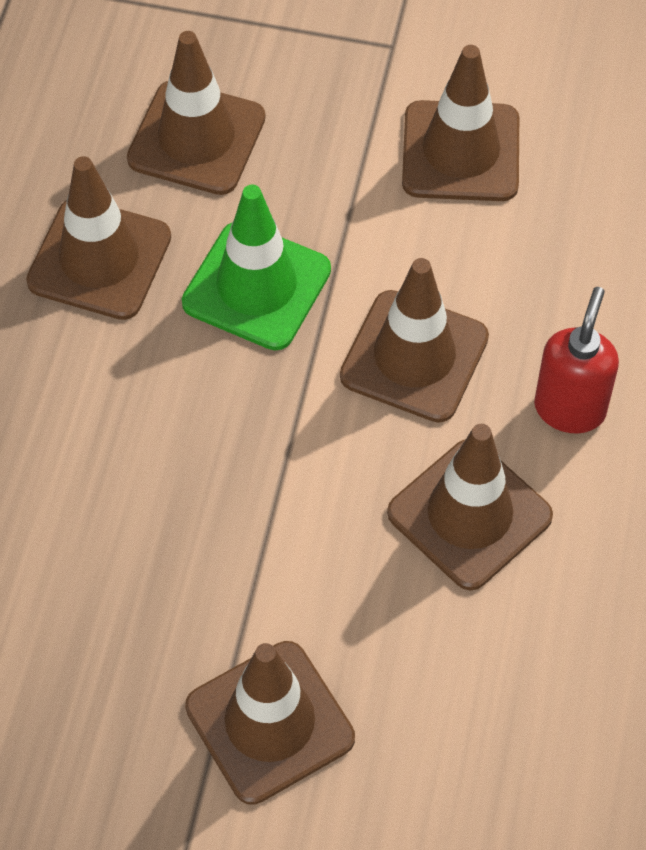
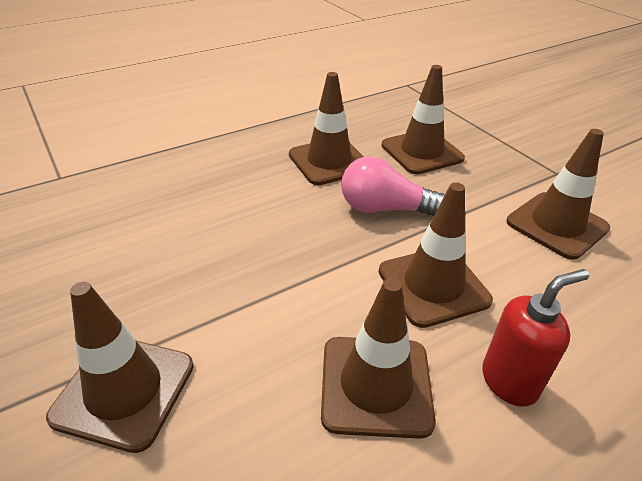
camera: 45 degrees right, 20 degrees down
green traffic cone [182,185,331,350] -> pink light bulb [341,156,445,216]

